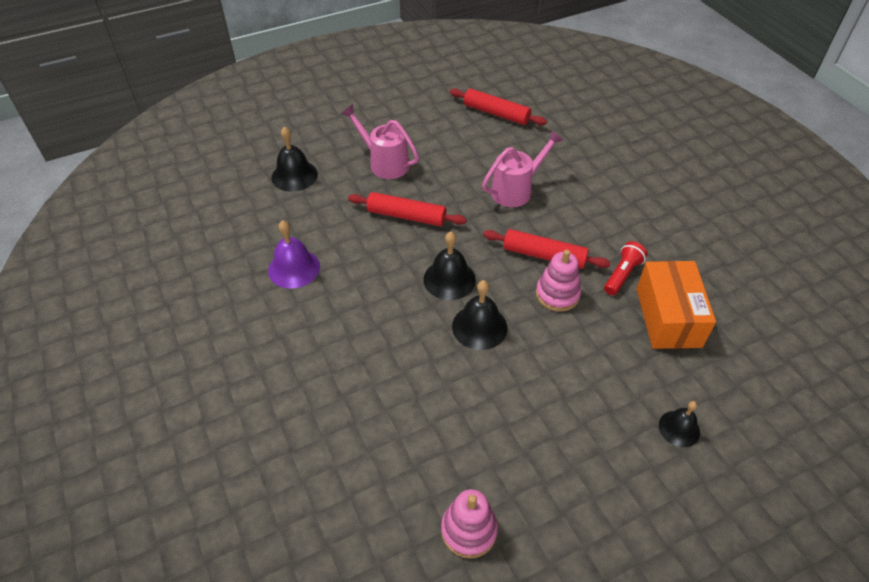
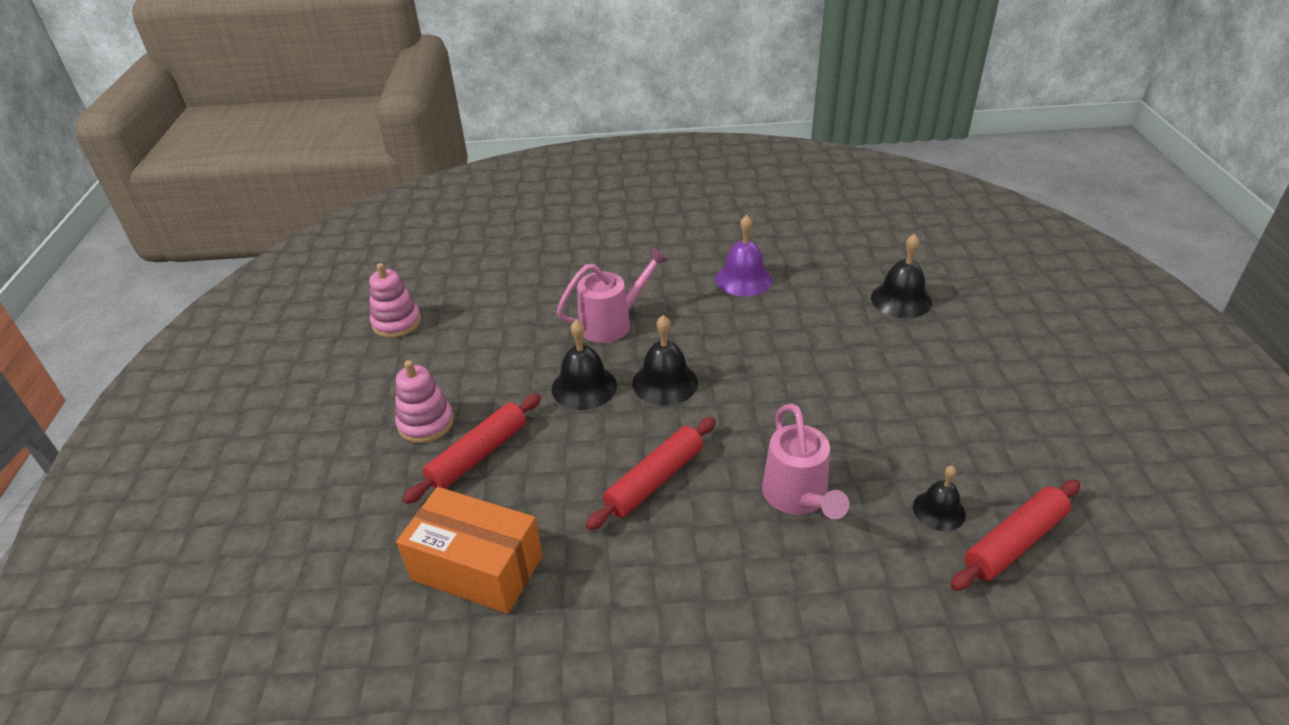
camera: 115 degrees right, 10 degrees down
pink watering can [341,104,419,179] -> pink watering can moved to [556,247,669,343]
red rolling pin [348,192,467,226] -> red rolling pin moved to [403,394,541,504]
pink stacking toy [536,250,581,311] -> pink stacking toy moved to [395,360,454,443]
red flashlight [604,241,648,295] -> none
black bell [659,401,700,447] -> black bell moved to [913,466,966,531]

